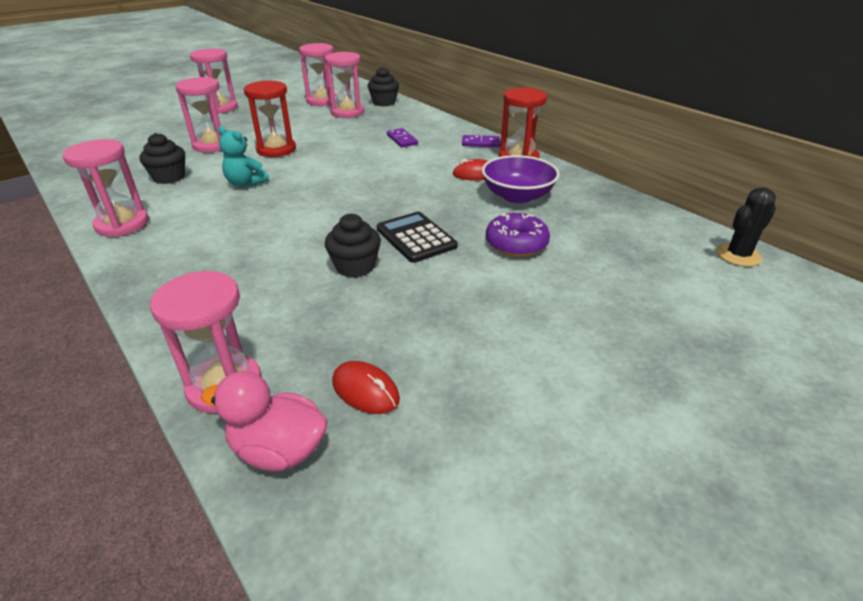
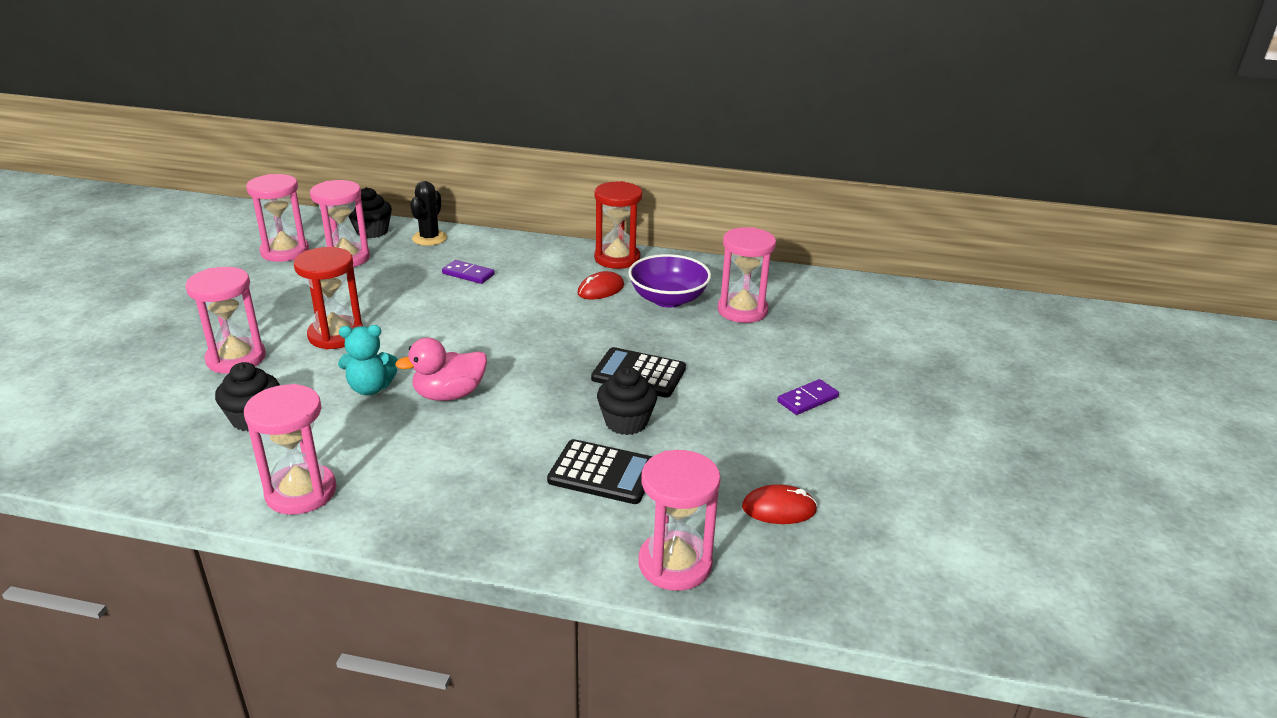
camera: 40 degrees left, 5 degrees down
pink hourglass [190,49,238,114] -> pink hourglass moved to [718,227,776,323]
pink duck [201,371,328,471] -> pink duck moved to [395,338,487,401]
purple domino [462,135,501,147] -> purple domino moved to [777,379,839,415]
purple donut [486,213,550,257] -> none
black cactus [716,187,776,267] -> black cactus moved to [410,181,447,246]
none -> black calculator [547,439,653,504]

